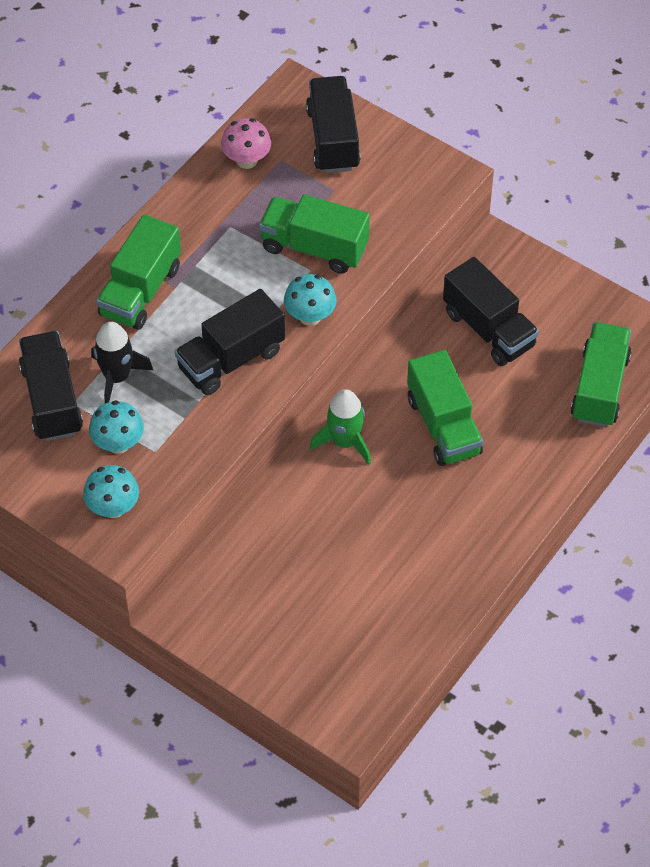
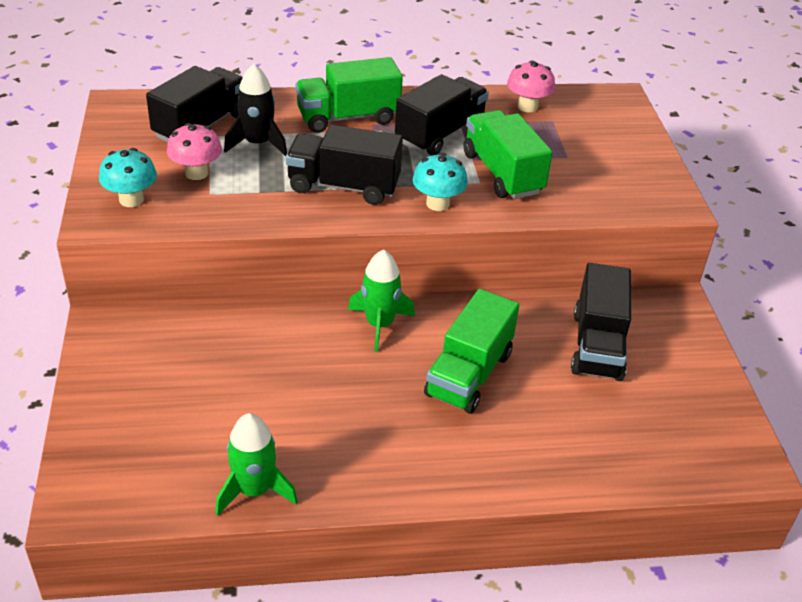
camera: 45 degrees right, 15 degrees down
turquoise mushroom [89,400,144,454] -> pink mushroom [167,123,222,180]
black truck [306,76,360,173] -> black truck moved to [395,74,489,155]
green truck [571,322,632,427] -> none
none -> green rocket [215,413,298,516]

